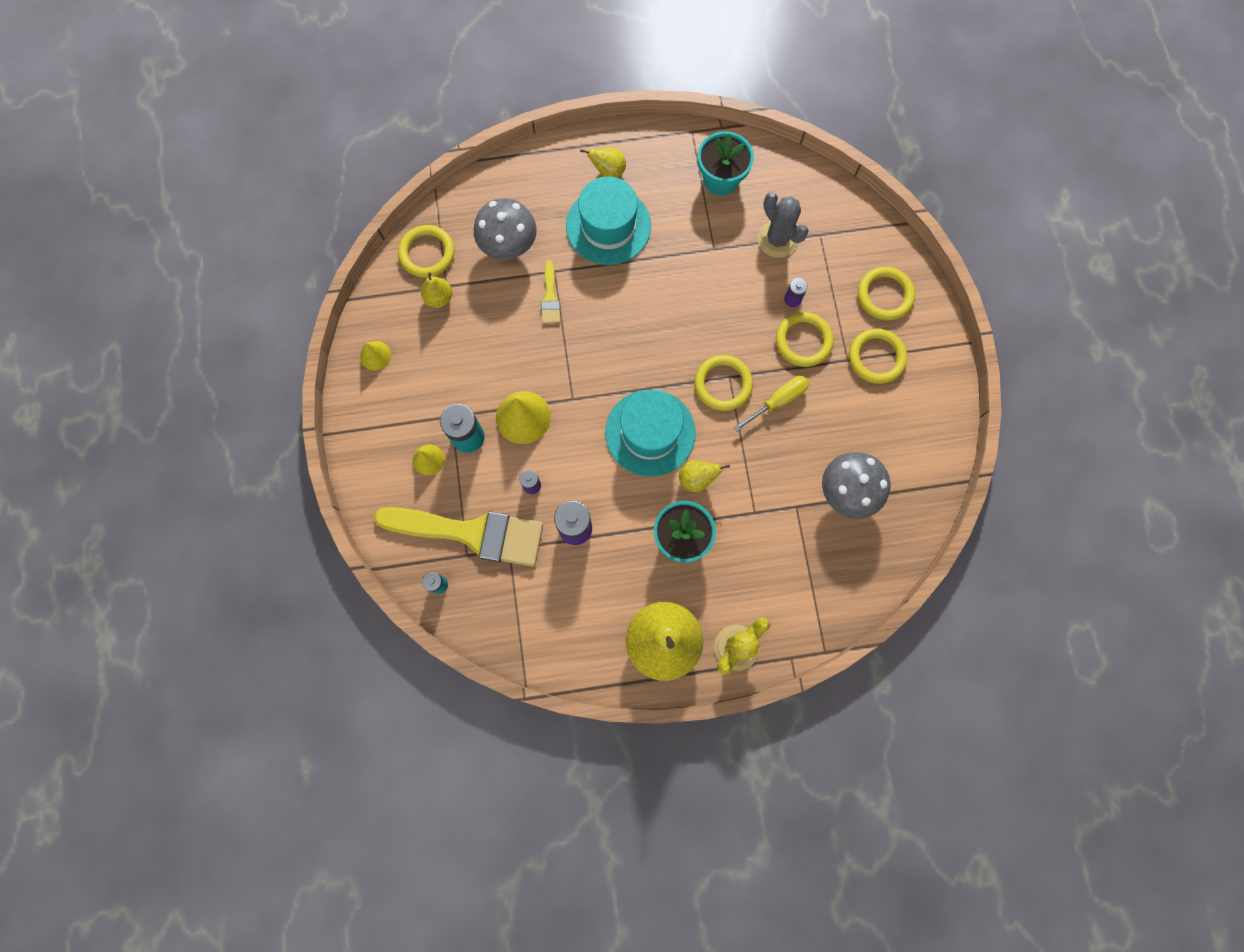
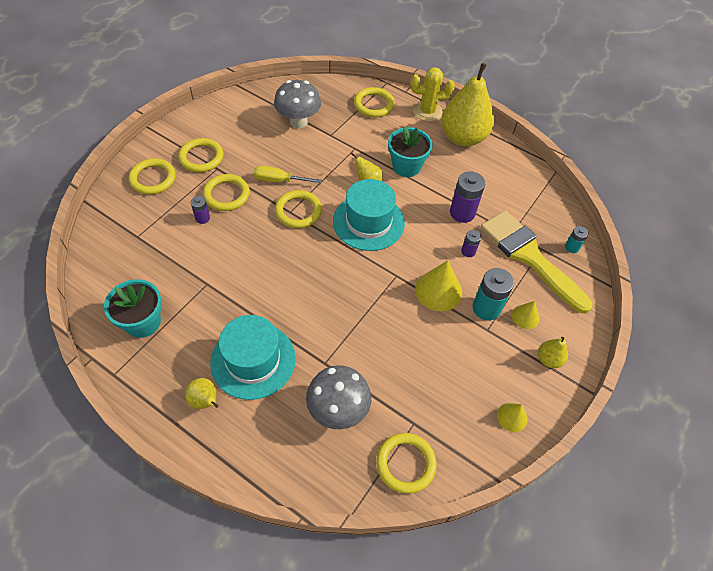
camera: 140 degrees left, 20 degrees down
yellow pear [421,272,452,308] -> yellow pear moved to [538,337,568,368]
yellow brush [541,260,560,324] -> none
grey cactus [757,192,809,258] -> none
none -> yellow ring [354,87,395,117]

